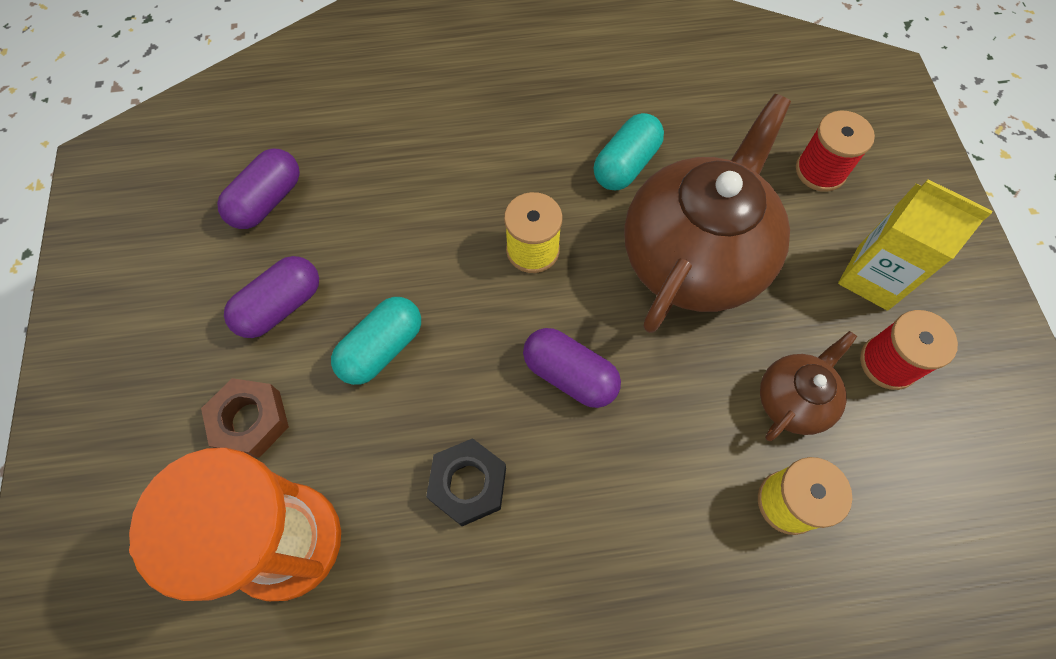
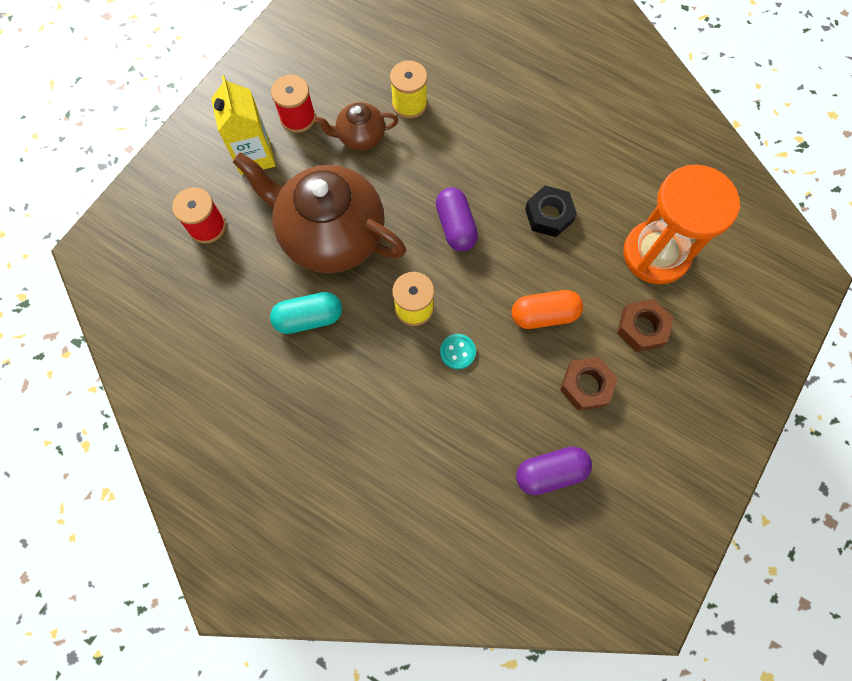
camera: 140 degrees left, 5 degrees up
purple capsule [224,256,319,338] -> brown nut [560,357,618,411]
turquoise capsule [331,297,421,385] -> orange capsule [512,290,583,329]
brown teapot [624,94,791,333] -> brown teapot turned 45 degrees clockwise [233,152,406,273]
none -> turquoise button [440,334,476,369]

